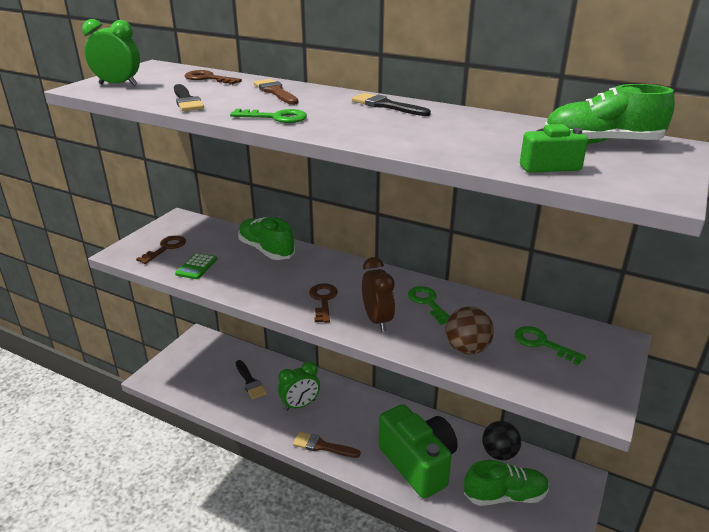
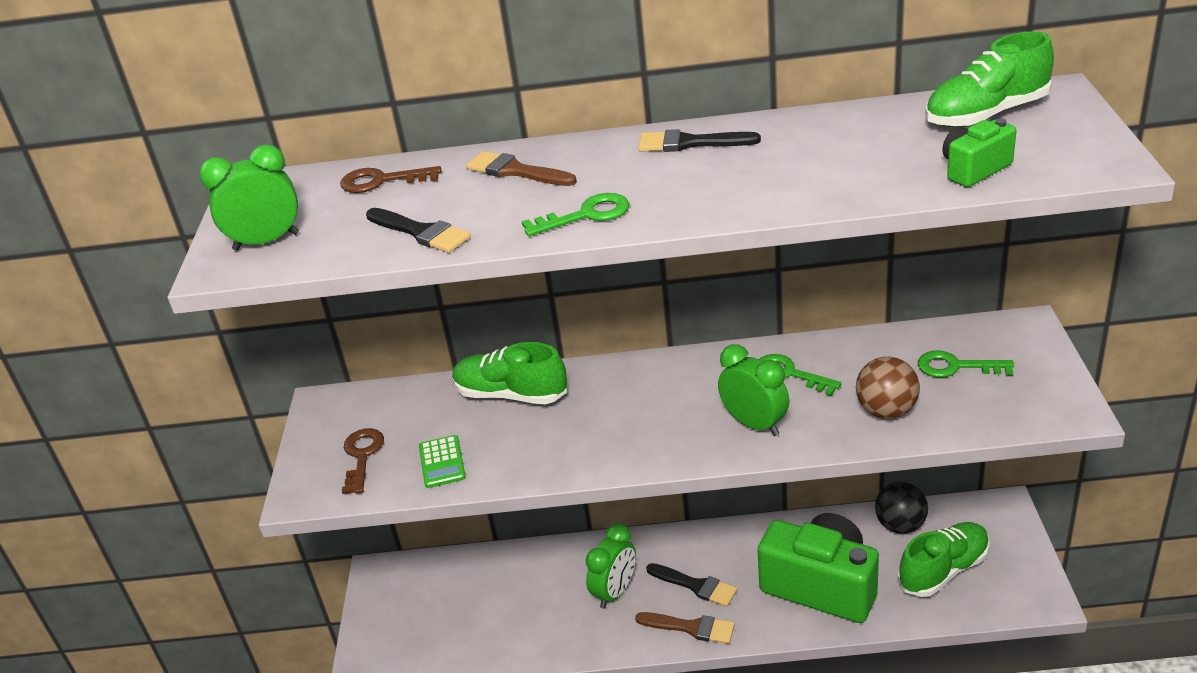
camera: 25 degrees left, 5 degrees up
black brush [236,360,267,399] -> black brush moved to [646,563,737,607]
brown brush [293,432,361,458] -> brown brush turned 150 degrees counterclockwise [635,612,735,644]
brown key [309,283,338,323] -> none
brown clock [362,257,395,331] -> green clock [718,344,789,436]

